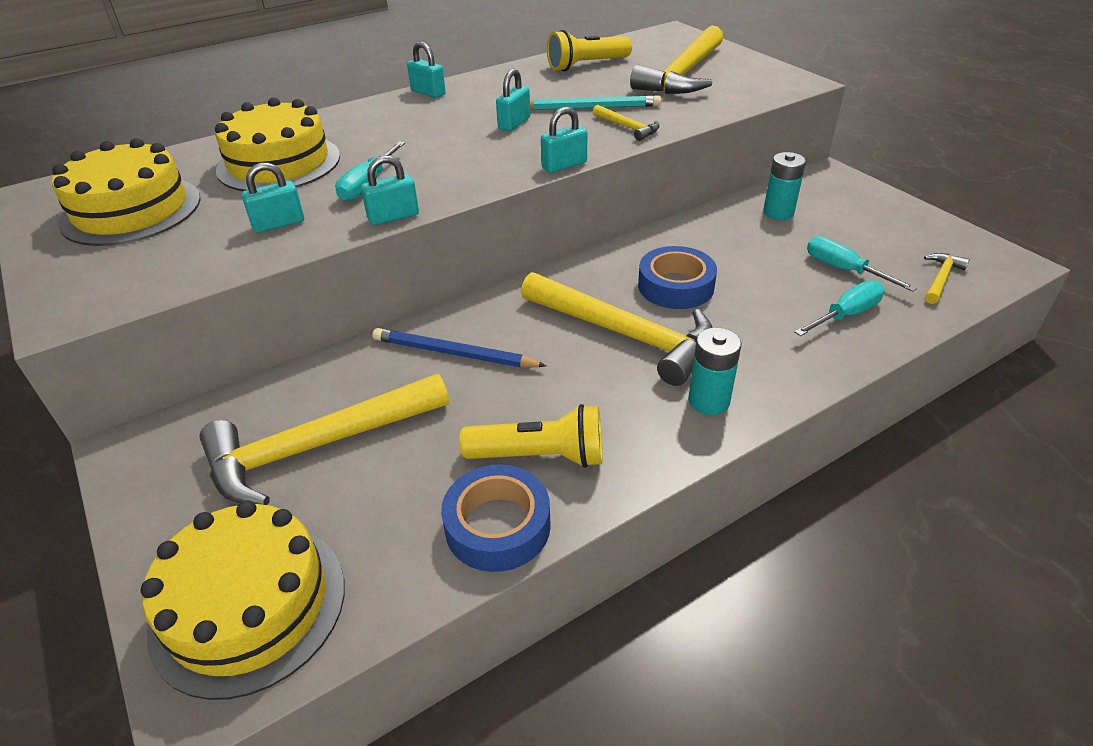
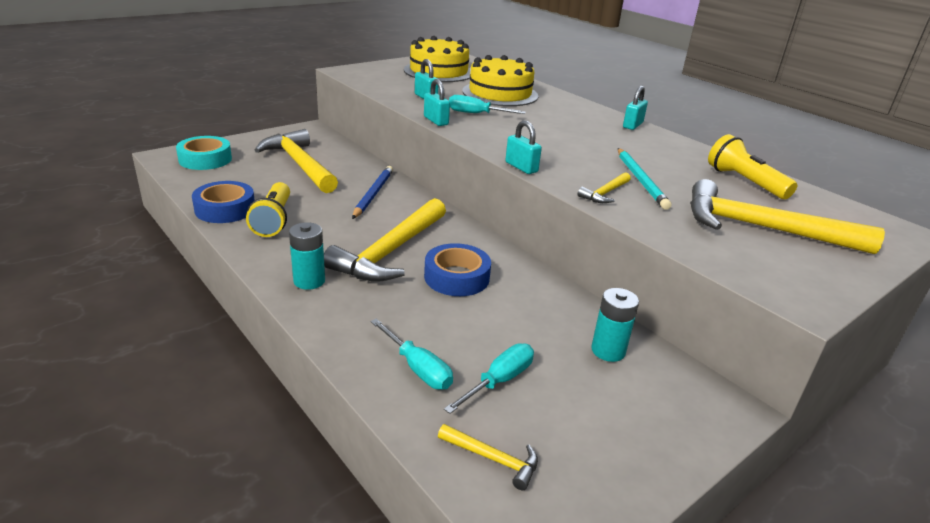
camera: 80 degrees right, 10 degrees down
yellow cake [141,500,345,700] -> turquoise tape [176,136,232,170]
turquoise padlock [496,68,530,131] -> none

